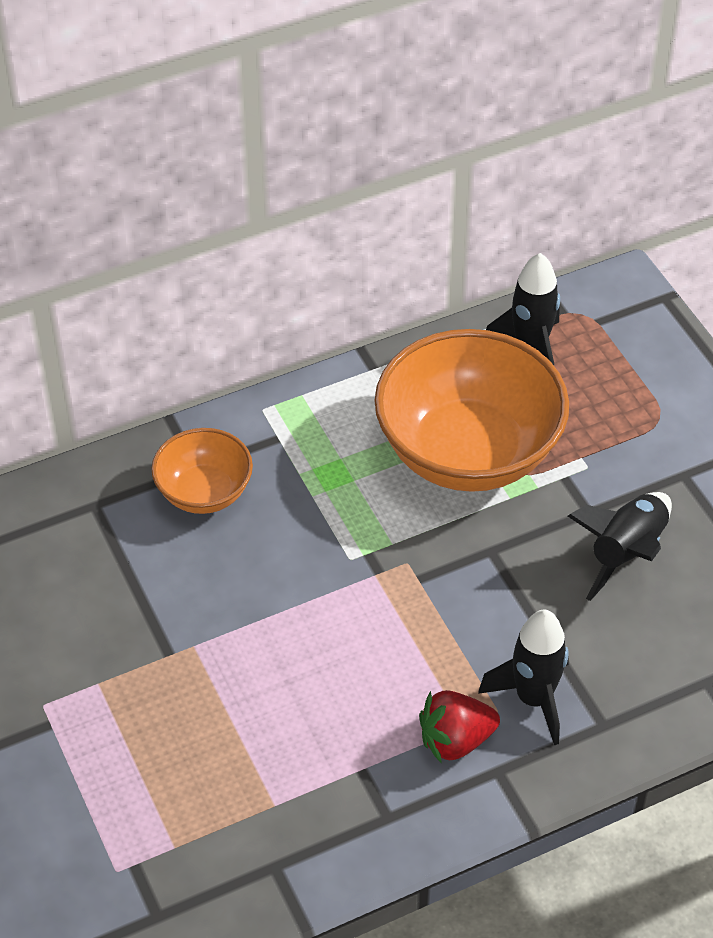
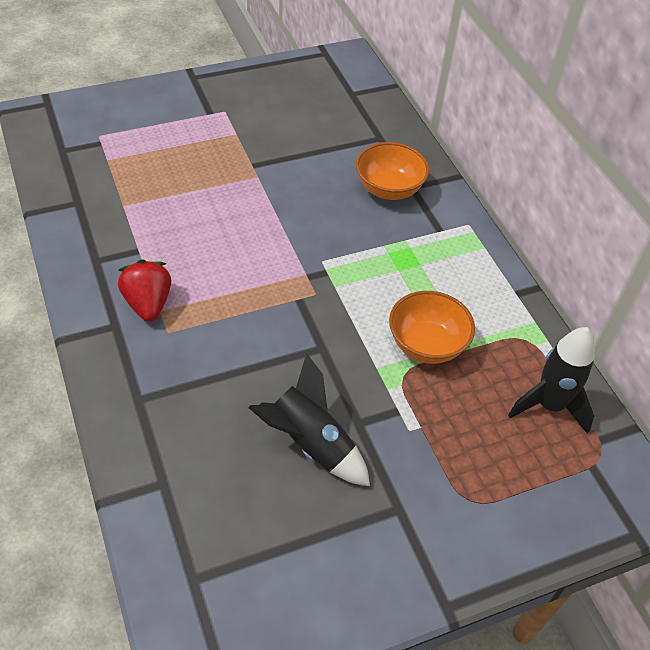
camera: 90 degrees right, 0 degrees up
orange bowl [374,329,569,492] -> orange bowl [389,291,475,364], size x0.52
black rocket [478,610,569,745] -> none

